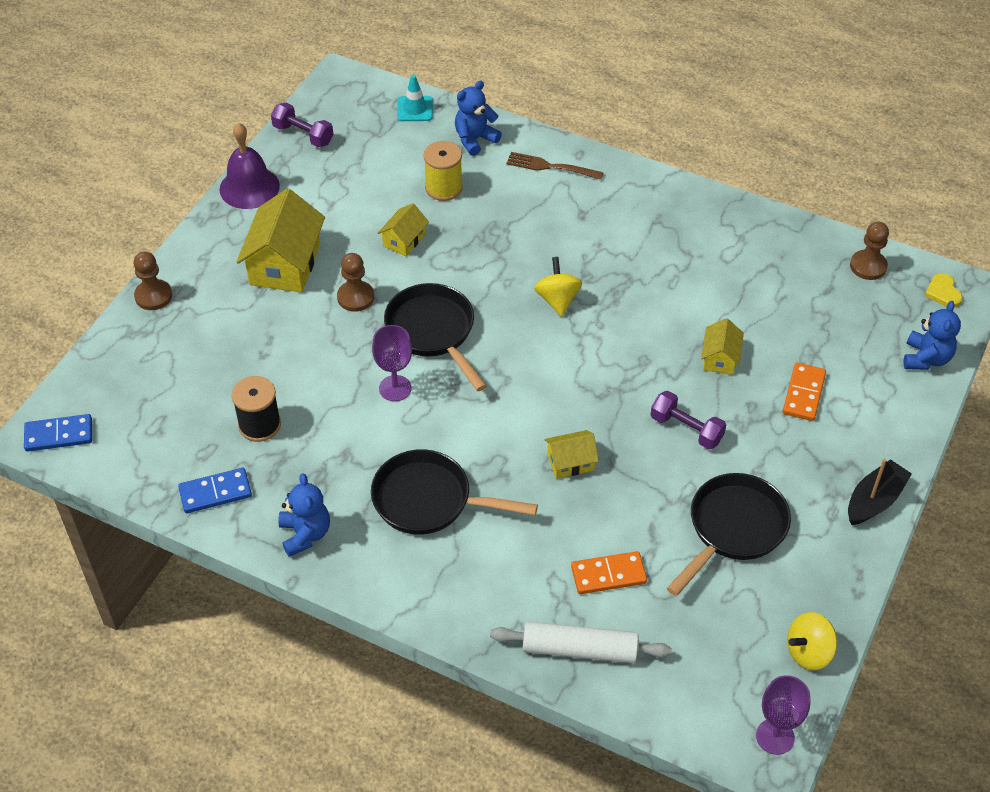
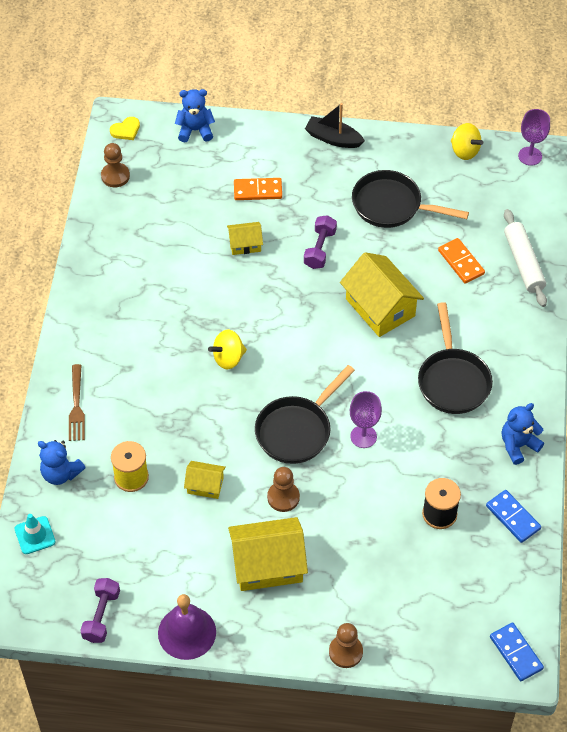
camera: 110 degrees left, 5 degrees up
yellow house [545,430,599,479] -> yellow house [340,252,424,337], size x1.91

